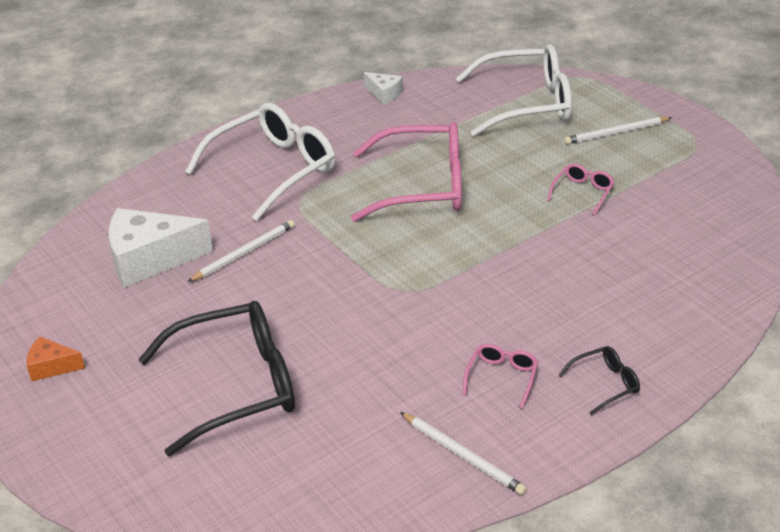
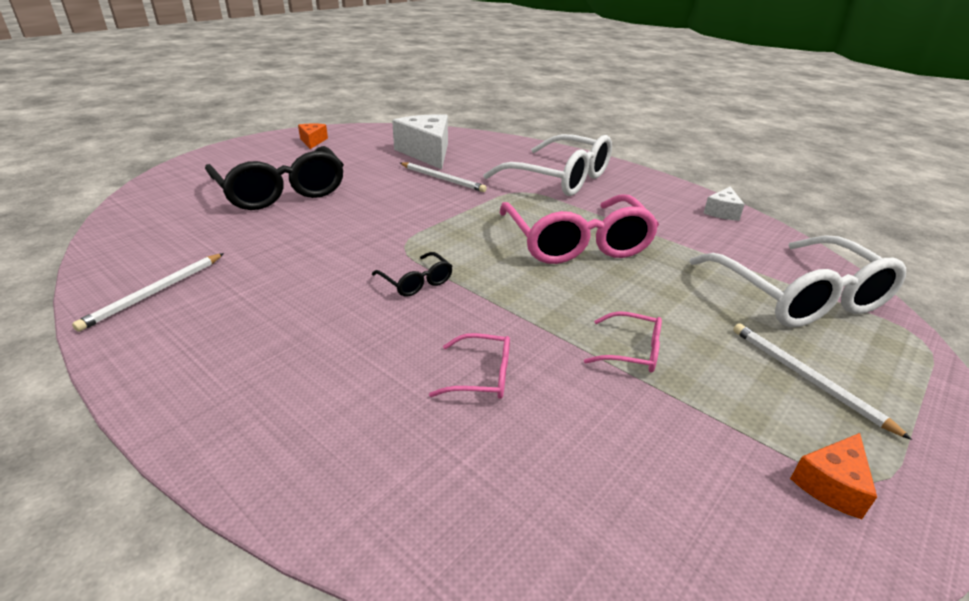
camera: 75 degrees right, 5 degrees down
pink glasses [463,344,538,409] -> pink glasses moved to [429,333,510,399]
black glasses [558,346,640,415] -> black glasses moved to [372,252,453,297]
none -> orange cheese [790,433,877,519]

